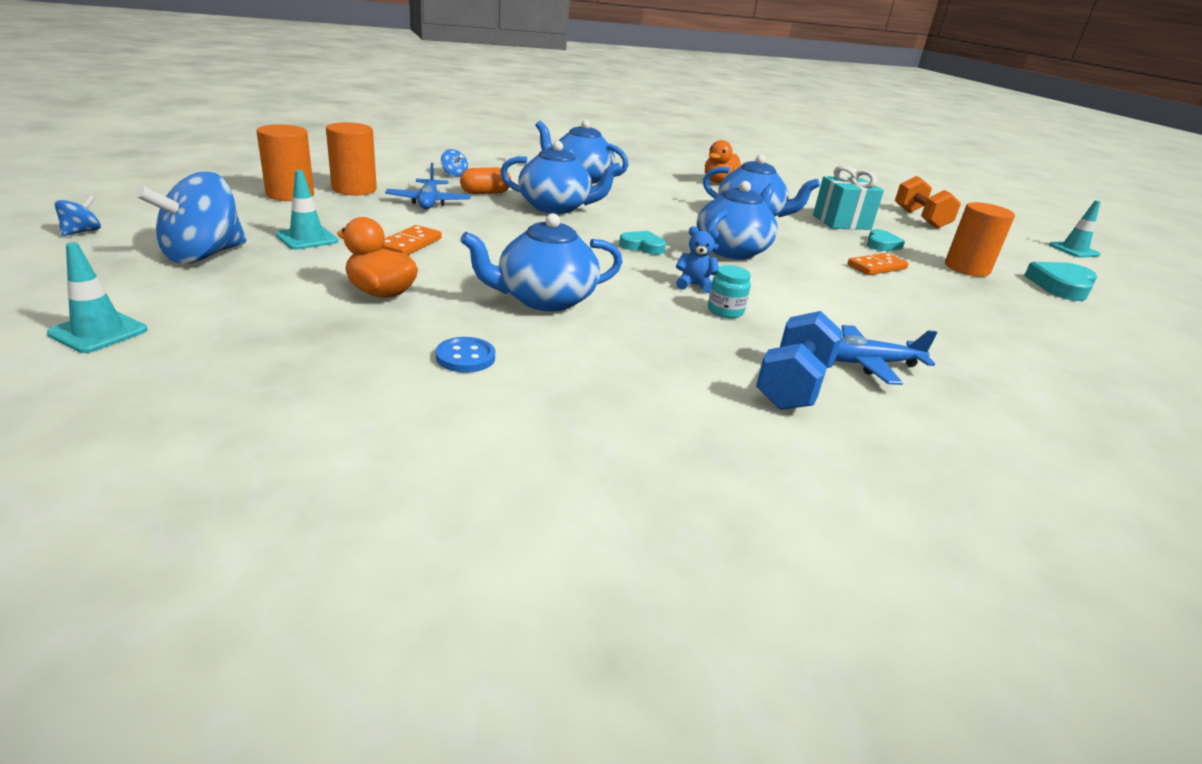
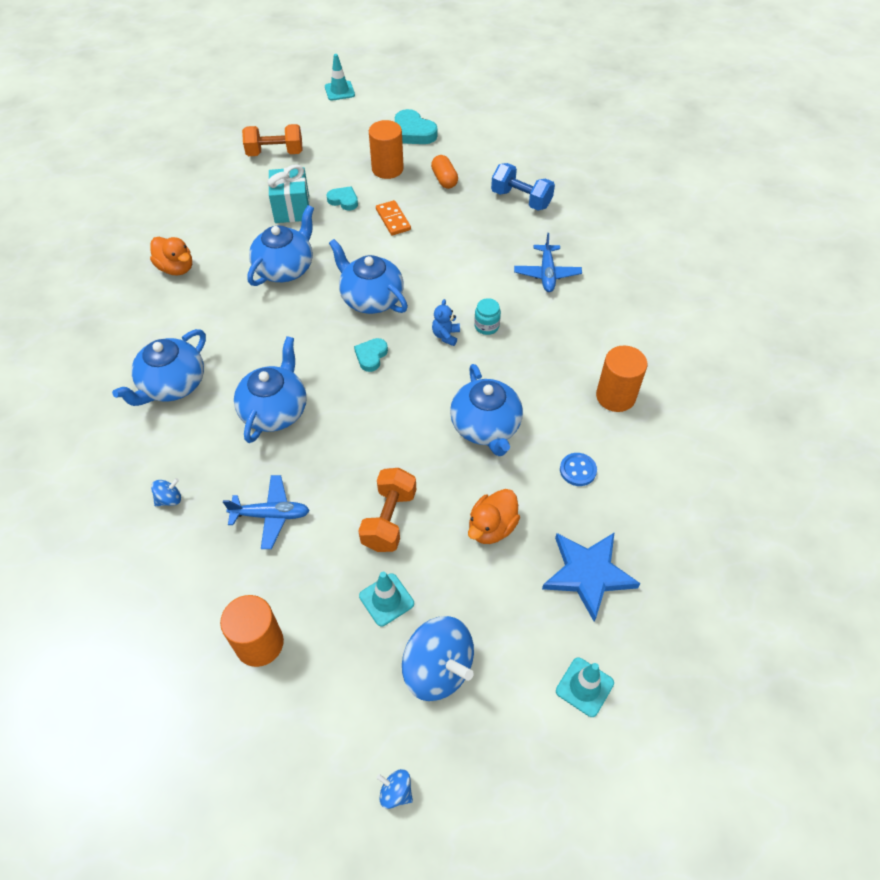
camera: 80 degrees left, 25 degrees up
orange cylinder [326,122,377,195] -> orange cylinder moved to [596,346,647,412]
orange domino [382,225,442,255] -> orange dumbbell [358,468,416,552]
orange capsule [460,168,511,194] -> orange capsule moved to [431,155,458,189]
blue dumbbell [756,311,844,410] -> blue dumbbell moved to [491,163,555,211]
none -> blue star [542,532,641,622]

